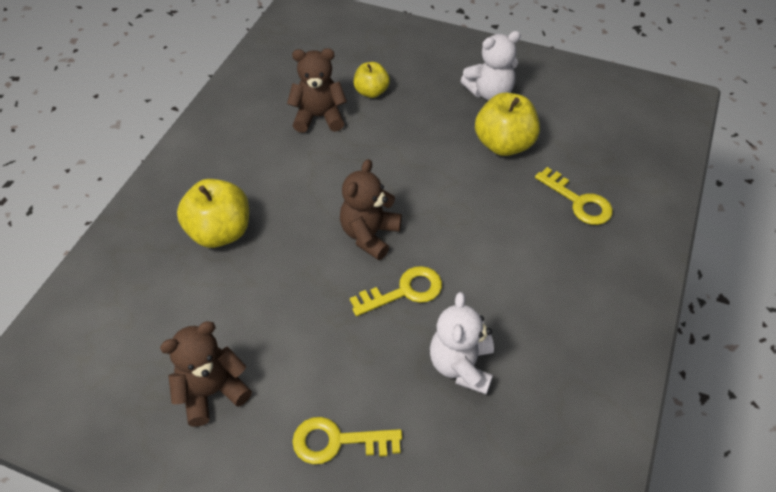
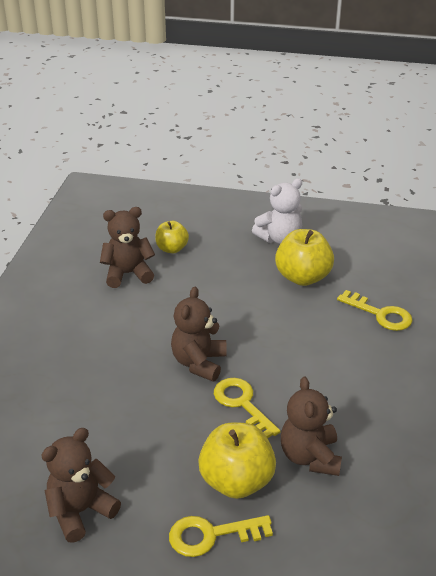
camera: 10 degrees left, 15 degrees down
yellow apple [177,179,249,248] -> yellow apple moved to [198,422,276,499]
yellow key [350,266,442,316] -> yellow key turned 90 degrees counterclockwise [214,378,280,438]
white teddy bear [430,292,494,395] -> brown teddy bear [281,377,342,476]

